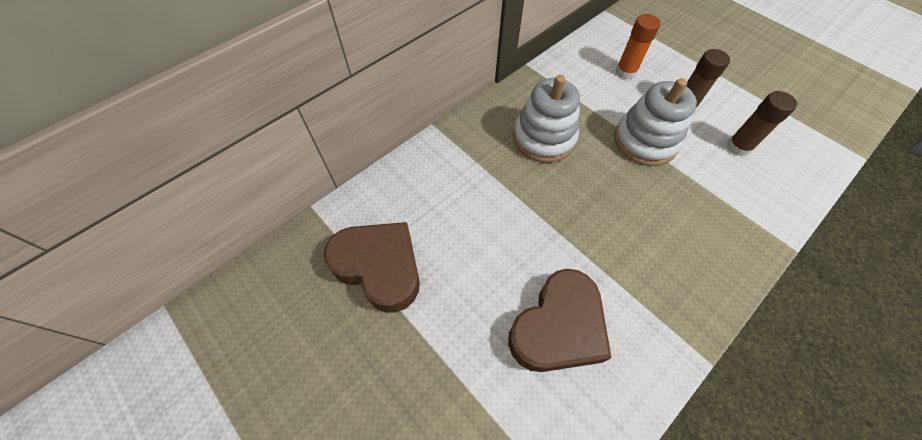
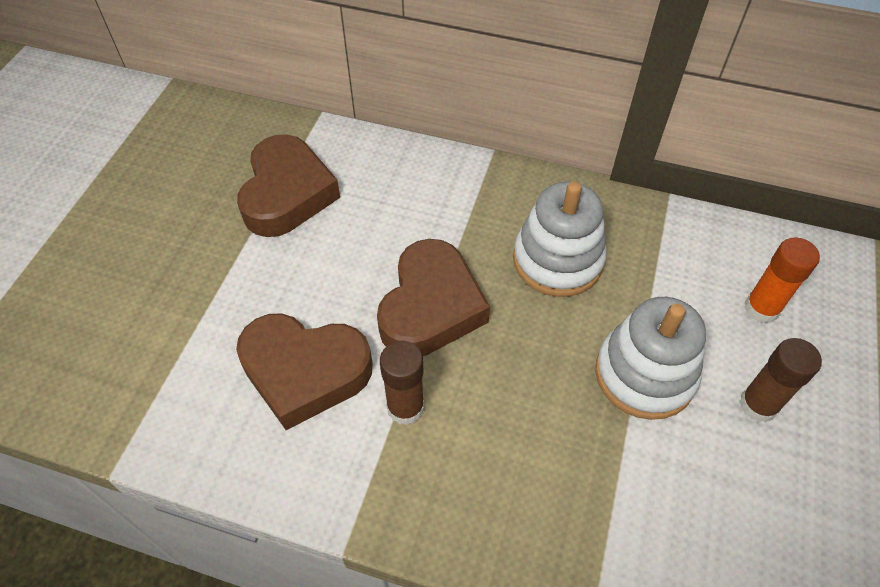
camera: 60 degrees right, 5 degrees down
brown glue stick [727,91,797,157] -> brown glue stick moved to [380,341,425,425]
none -> brown heart [377,239,490,356]

